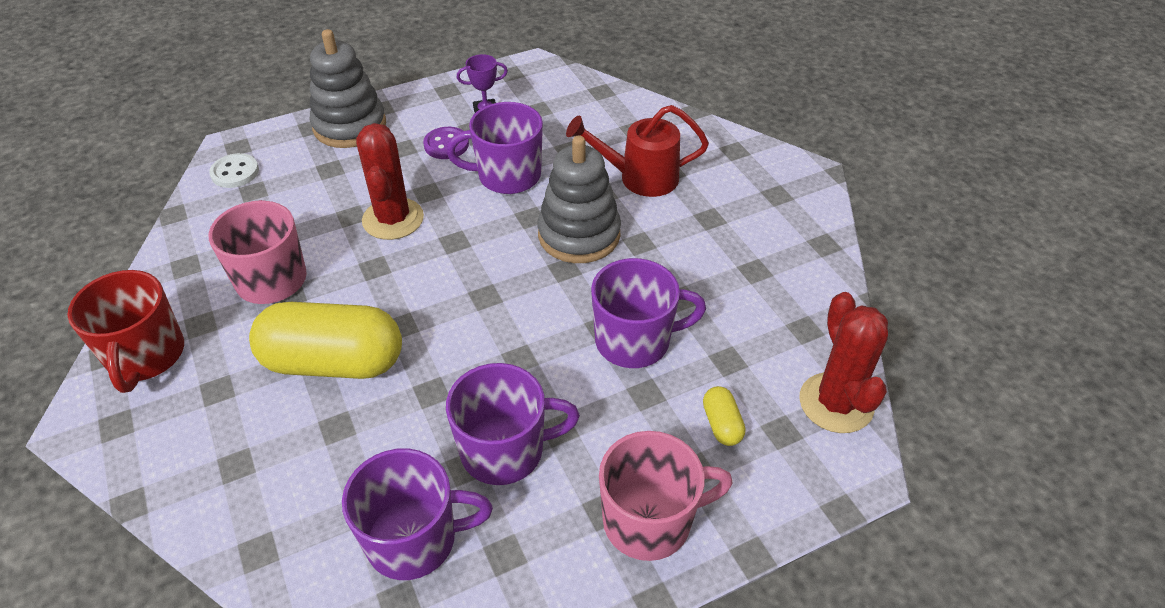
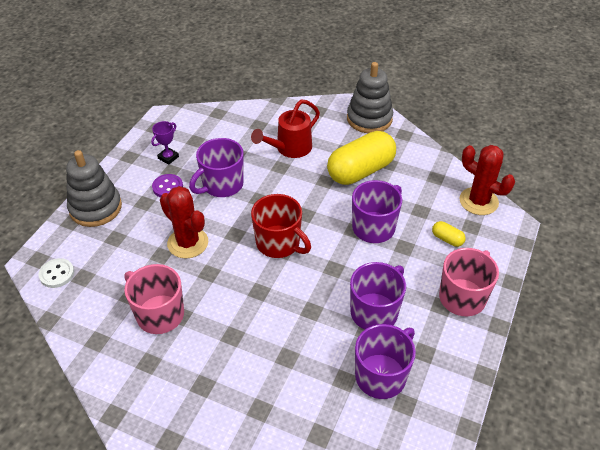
camera: 40 degrees left, 0 degrees up
red mug [67,270,184,393] -> red mug moved to [251,194,311,258]
yellow capsule [249,302,402,379] -> yellow capsule moved to [327,131,396,185]
grey stacking toy [538,135,621,263] -> grey stacking toy moved to [347,62,393,133]

